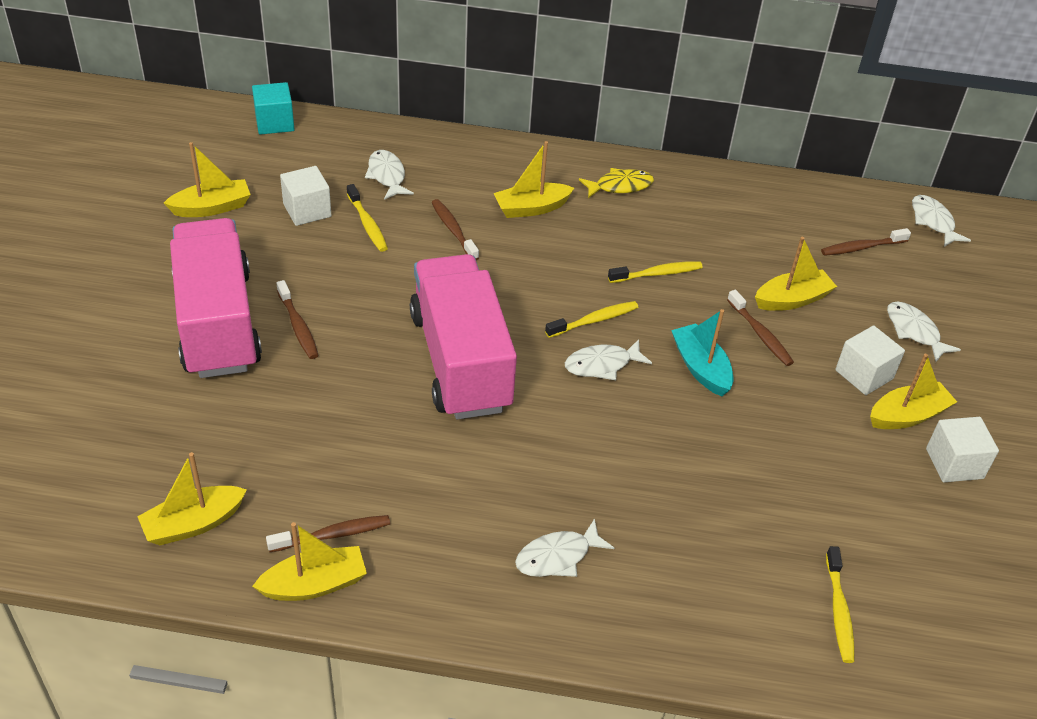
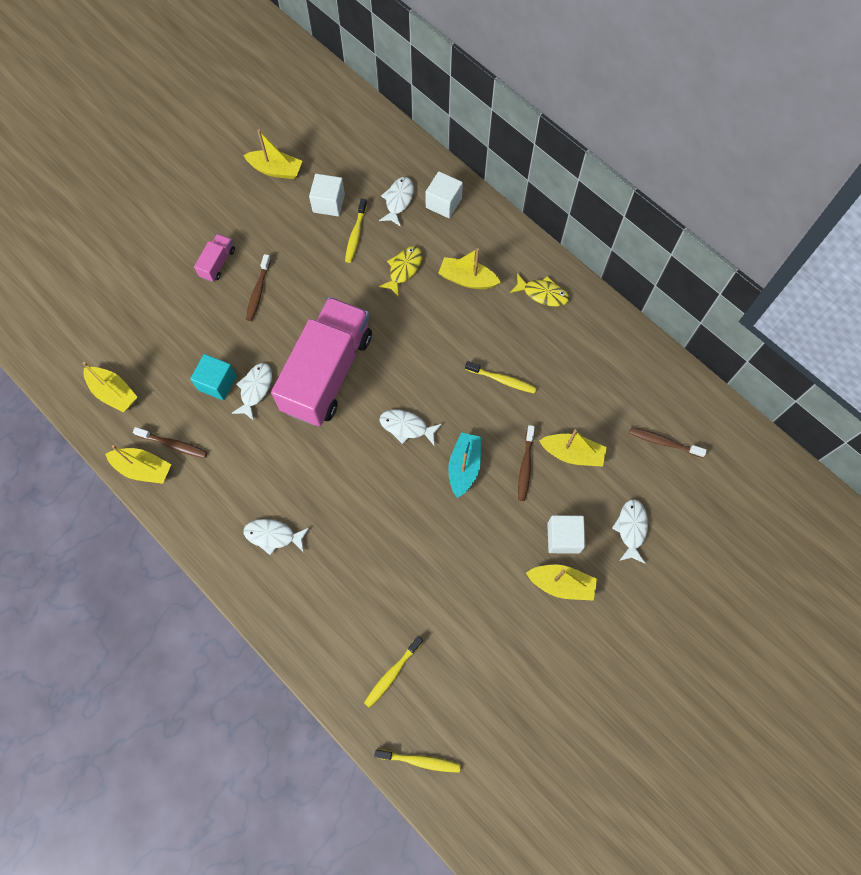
camera: 40 degrees right, 25 degrees up
yellow boat [137,452,247,545] -> yellow boat turned 150 degrees counterclockwise [82,362,138,412]
pink truck [170,218,262,378] -> pink truck [194,234,235,282], size x0.40
turquoise cube [252,82,295,135] -> turquoise cube moved to [190,354,237,400]
brown toothbrush [431,199,479,261] -> yellow fish [379,246,422,297]
yellow toothbrush [545,301,638,338] -> yellow toothbrush moved to [374,749,461,773]
white fish [912,195,971,247] -> white fish moved to [231,363,272,420]
white cube [926,417,999,482] -> white cube moved to [426,171,463,218]

